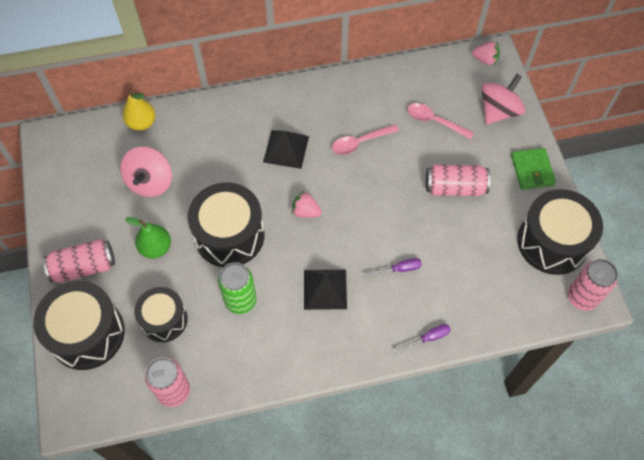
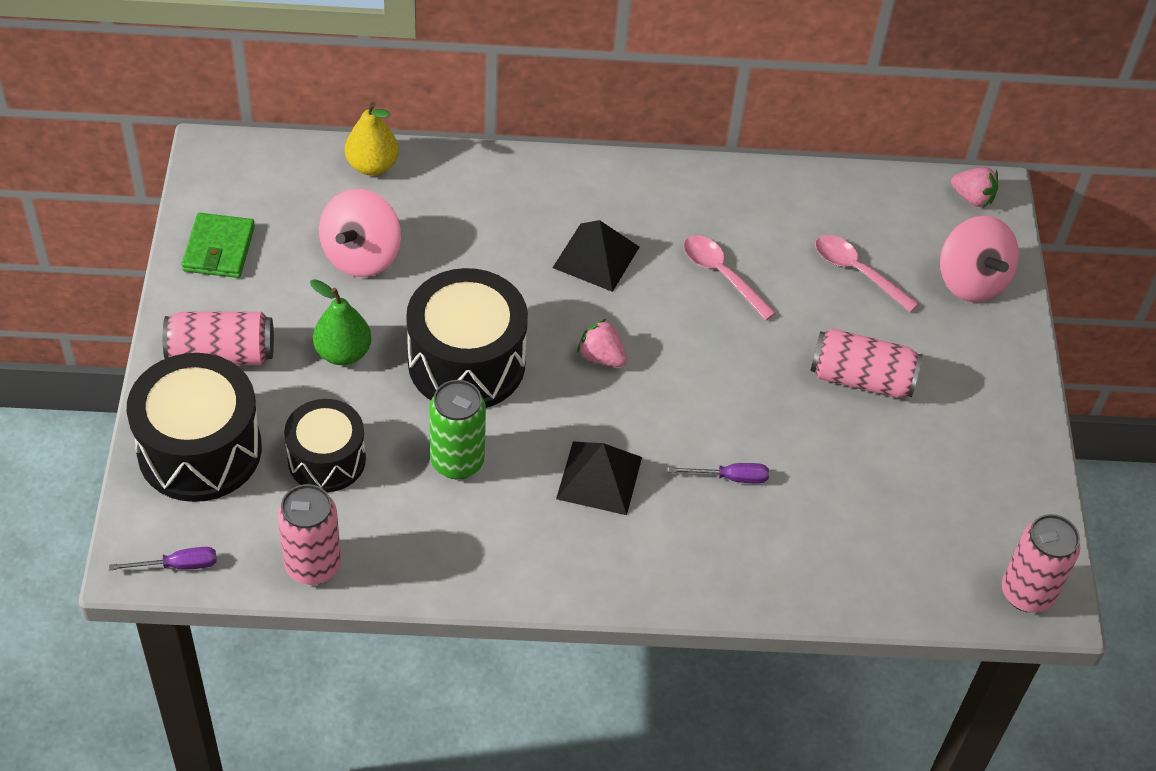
camera: 10 degrees right, 10 degrees down
pink spoon [332,124,399,155] -> pink spoon turned 60 degrees clockwise [684,235,776,321]
purple screwdriver [393,324,451,353] -> purple screwdriver moved to [109,547,217,570]
pink spinning top [481,74,526,124] -> pink spinning top turned 105 degrees clockwise [940,216,1019,302]
green wallet [511,148,556,190] -> green wallet moved to [182,213,255,278]
black drum [517,189,603,275] -> none

